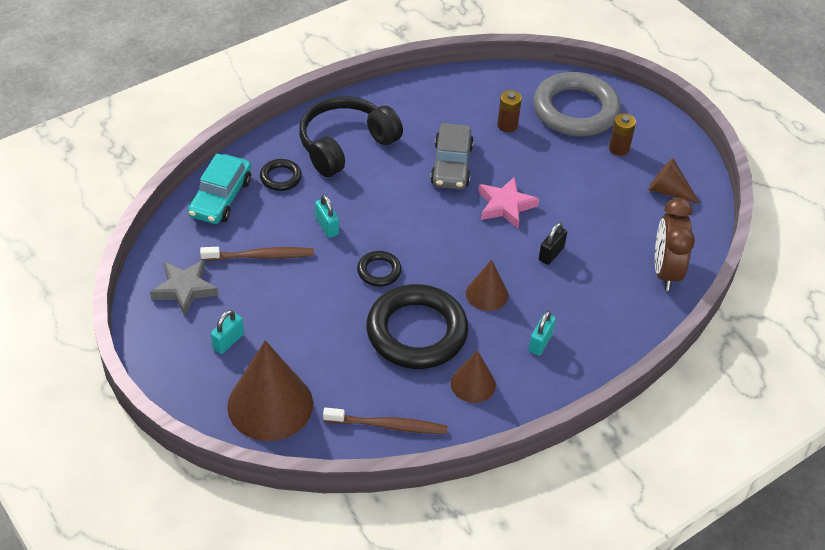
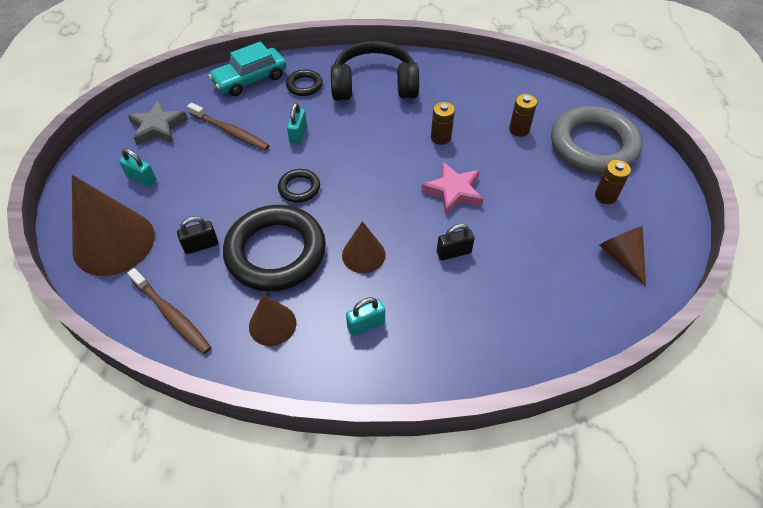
camera: 40 degrees right, 5 degrees up
turquoise padlock [211,310,244,354] -> turquoise padlock turned 45 degrees clockwise [119,148,156,187]
grey car [430,123,474,189] -> brown battery [431,102,455,145]
brown clock [655,198,695,291] -> none
none -> black padlock [177,216,218,254]

